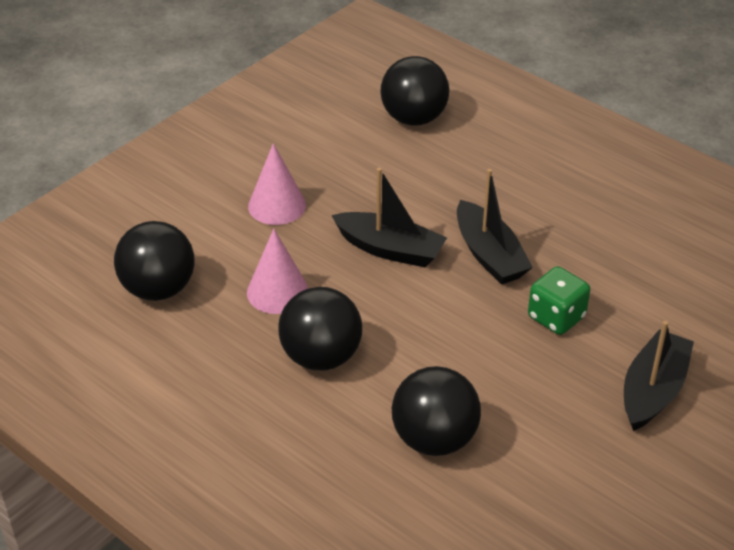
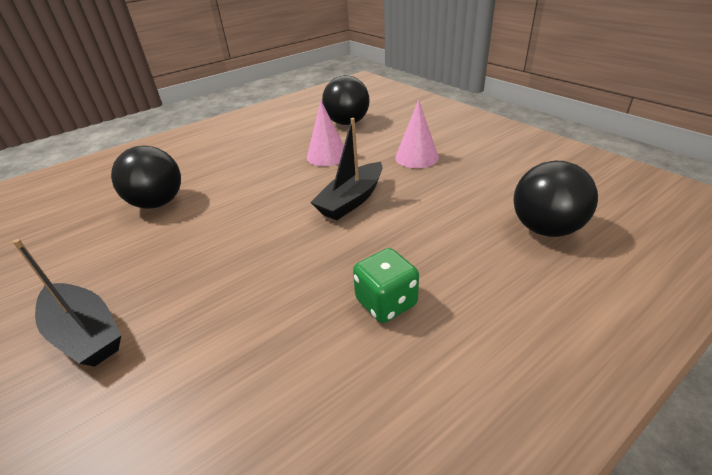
camera: 105 degrees right, 5 degrees down
black ball [278,287,362,370] -> none
black boat [457,169,533,284] -> none
green dice [528,266,590,335] -> green dice moved to [353,248,419,323]

